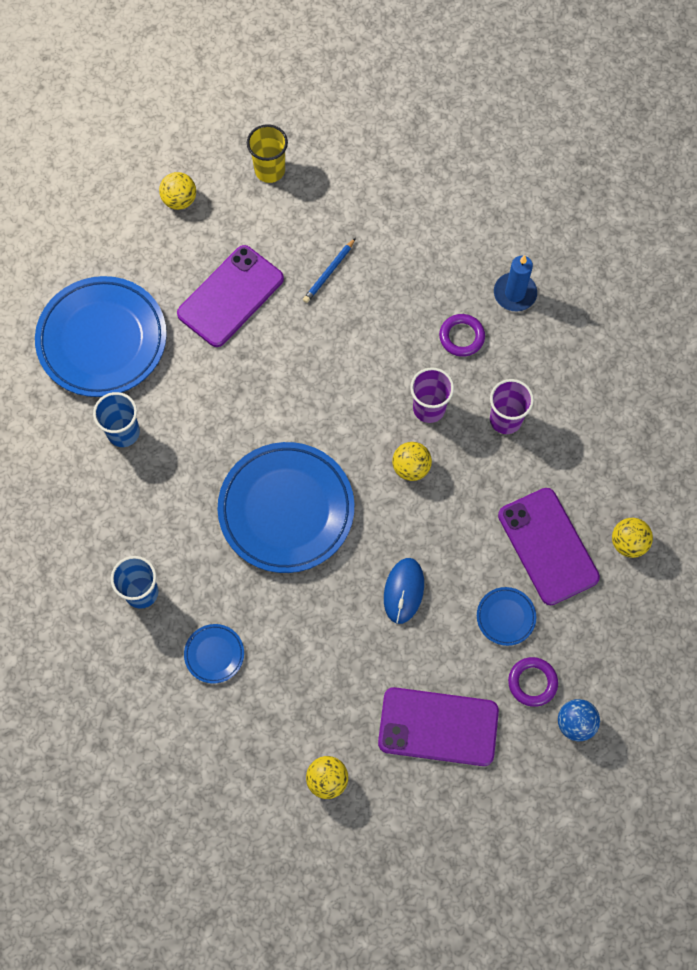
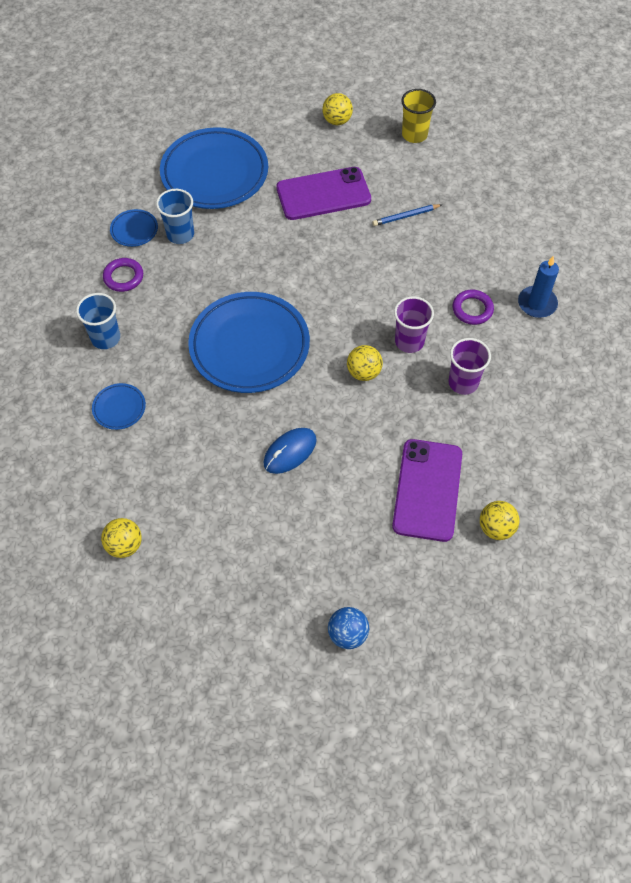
camera: 35 degrees right, 10 degrees down
purple phone [378,687,499,766] -> none
blue plate [477,587,536,646] -> blue plate moved to [110,209,158,247]
purple ring [508,657,558,707] -> purple ring moved to [103,258,143,292]

